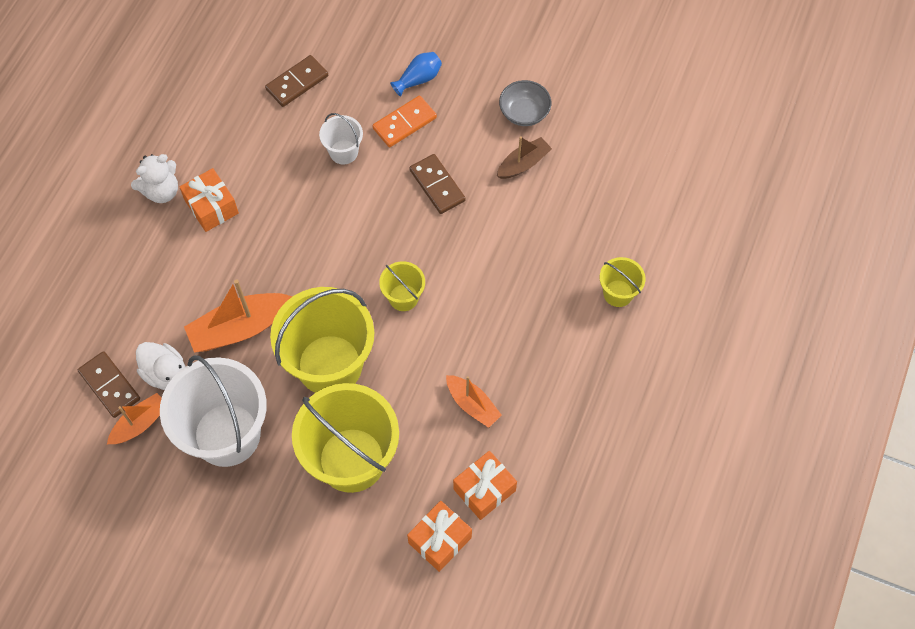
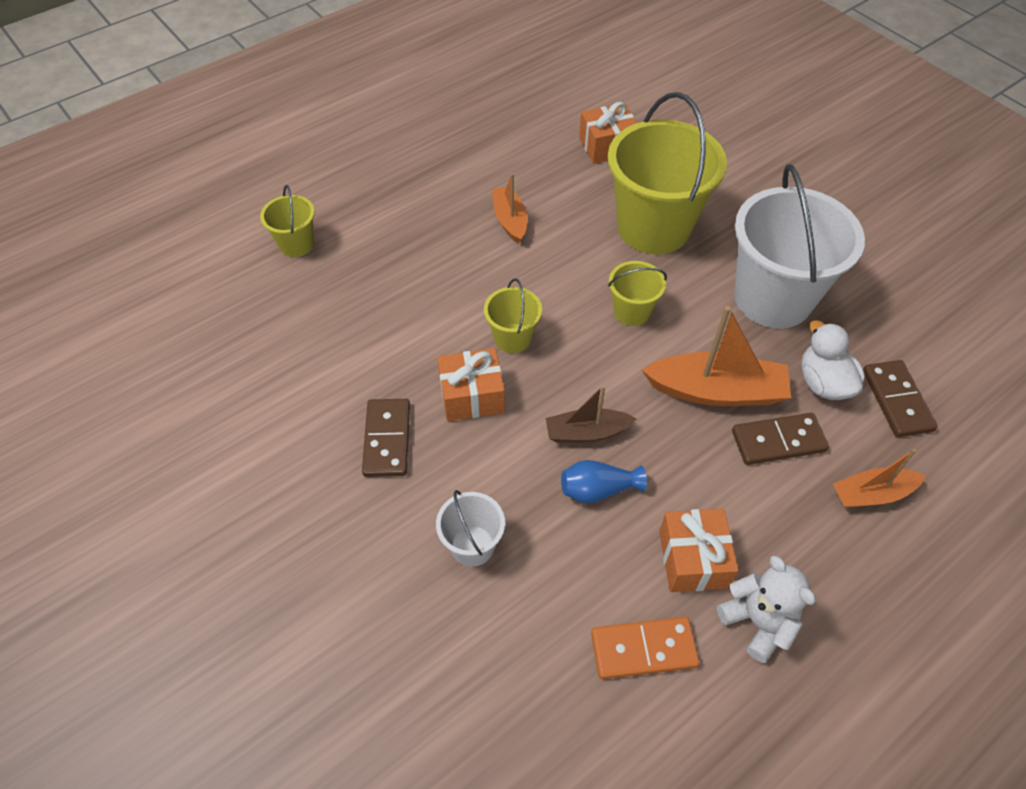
camera: 150 degrees left, 10 degrees down
orange boat [107,393,162,444] -> orange boat moved to [833,449,925,508]
white teddy bear [131,154,178,203] -> white teddy bear turned 60 degrees clockwise [717,555,816,663]
brown domino [265,55,328,107] -> brown domino moved to [732,413,829,465]
yellow bucket [270,287,374,393] -> yellow bucket [608,261,667,326], size x0.47
orange domino [373,96,437,147] -> orange domino moved to [591,617,699,679]
blue vase [390,52,442,97] -> blue vase moved to [561,460,647,503]
orange gift [453,451,517,520] -> orange gift moved to [437,348,505,421]
brown boat [497,136,552,179] -> brown boat moved to [546,385,636,443]
grey bowl [499,80,551,126] -> none

